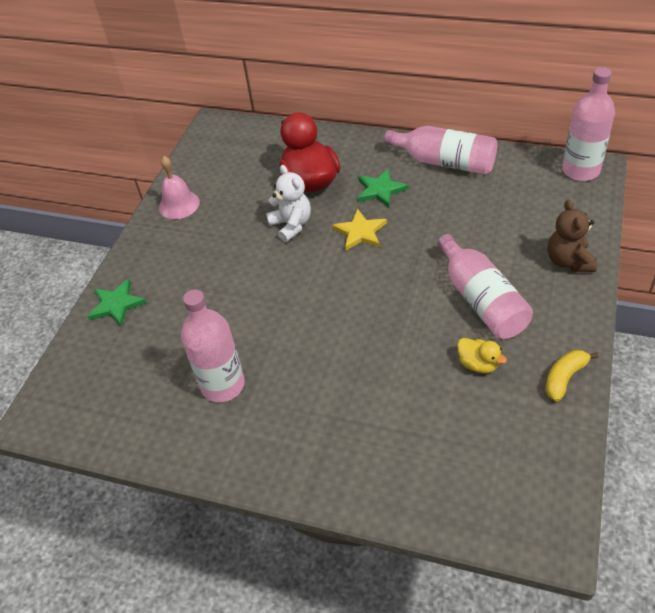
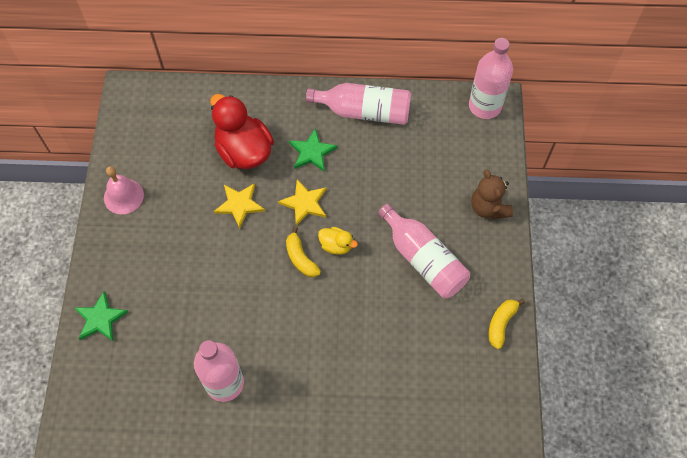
camera: 20 degrees left, 15 degrees up
white teddy bear [266,165,311,242] -> yellow star [214,183,265,229]
yellow duck [457,338,507,373] -> yellow duck moved to [318,227,358,255]
none -> yellow banana [286,227,321,277]

